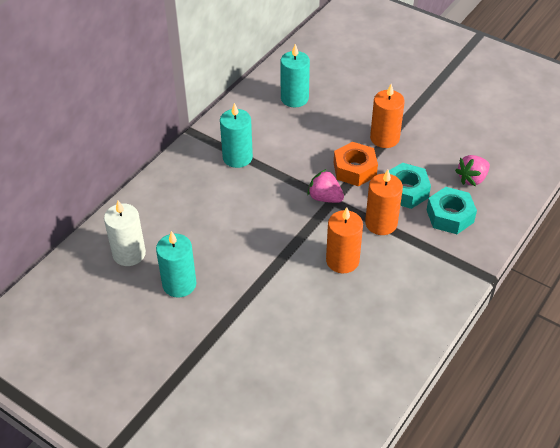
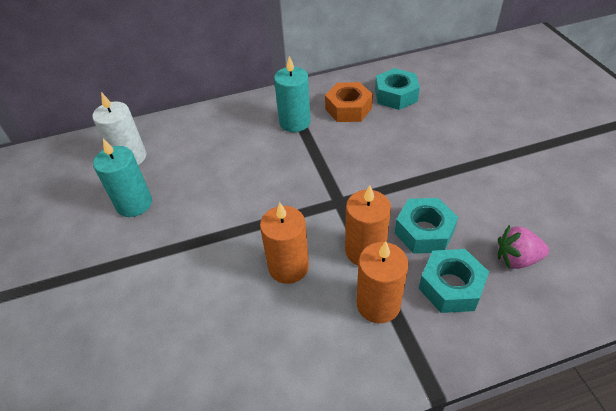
camera: 40 degrees right, 0 degrees up
turquoise candle [280,44,310,107] -> turquoise nut [375,68,420,110]
pink strawberry [307,169,344,203] -> none
orange nut [334,142,378,187] -> orange nut moved to [325,82,373,122]
orange candle [370,84,405,148] -> orange candle moved to [356,241,408,323]

